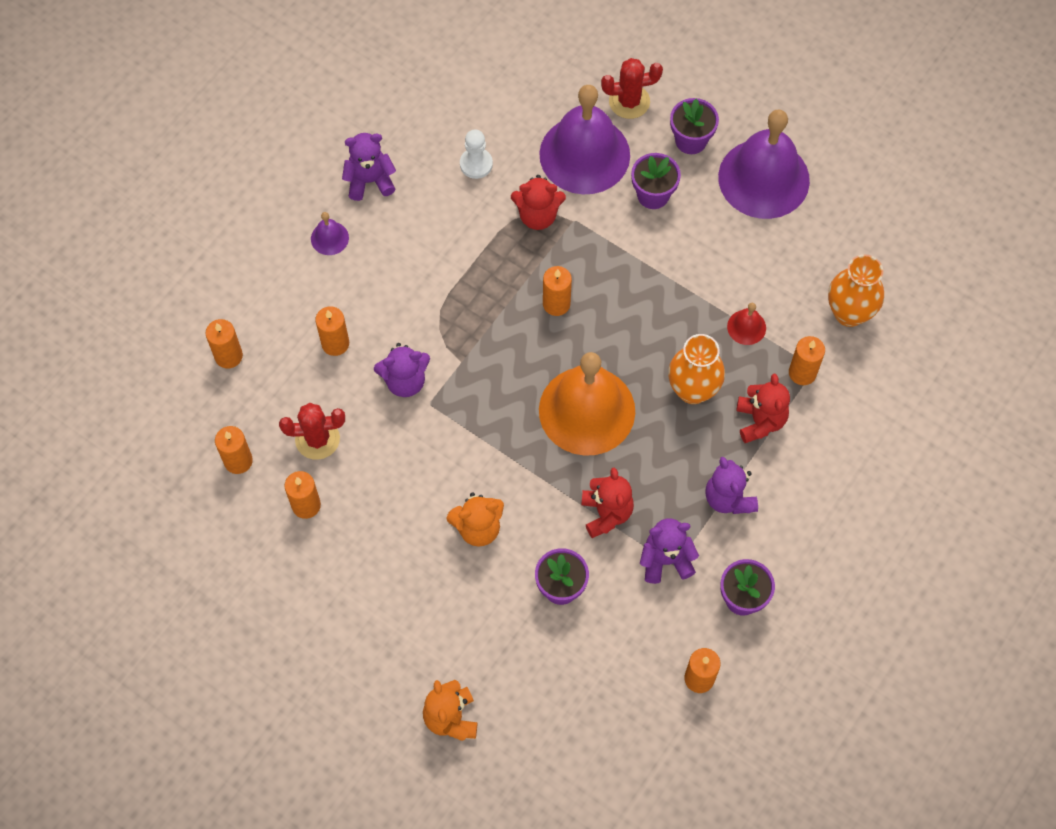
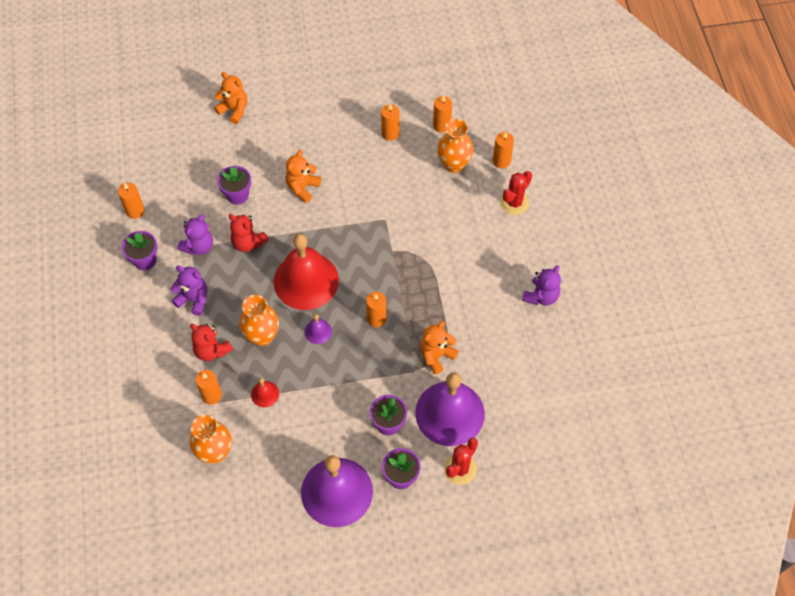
camera: 135 degrees right, 5 degrees down
red cactus [279,403,345,460] -> red cactus moved to [500,171,532,215]
purple bell [311,212,349,255] -> purple bell moved to [304,314,332,344]
orange candle [315,306,349,356] -> none
purple teddy bear [374,343,430,397] -> none
white pawn [460,130,493,179] -> none
red teddy bear [511,175,566,230] -> orange teddy bear [420,321,459,374]
orange bell [539,352,635,456] -> red bell [274,234,339,310]
none -> orange vase [437,119,473,173]

